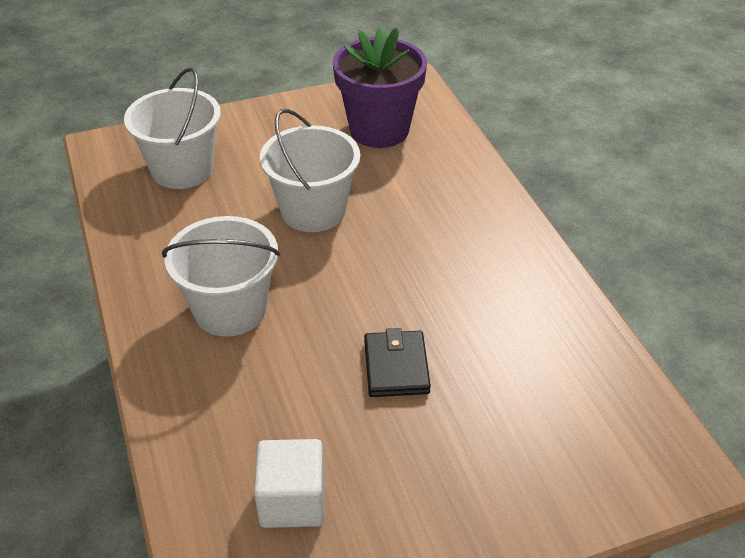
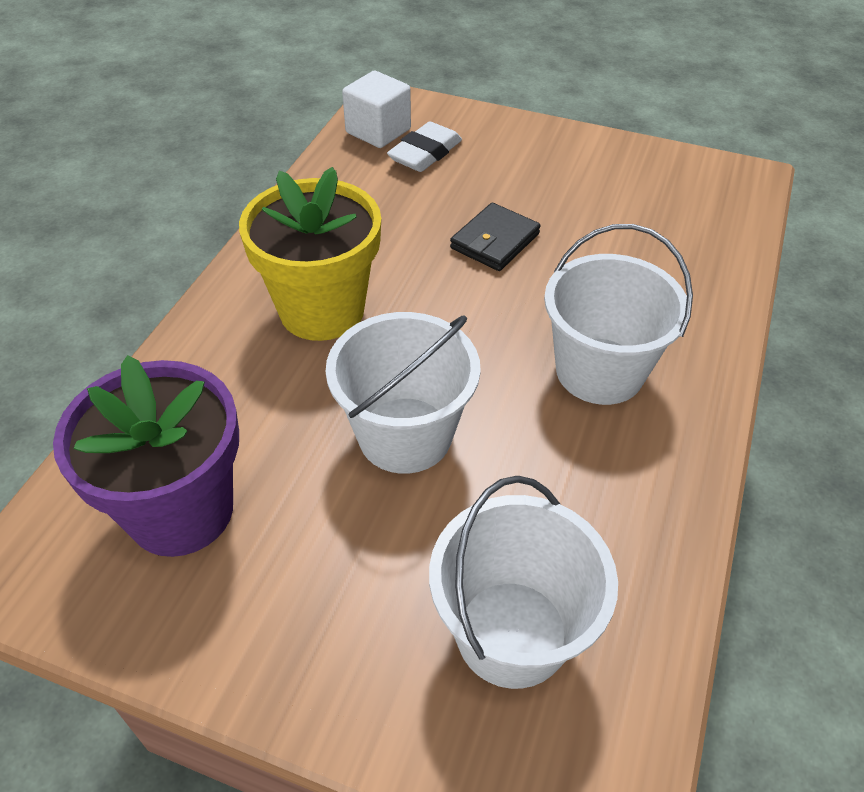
camera: 140 degrees left, 5 degrees up
white cube [254,439,325,528] -> white cube moved to [342,71,411,148]
none -> yellow flower pot [239,167,381,341]
none -> white eraser [387,122,462,172]

